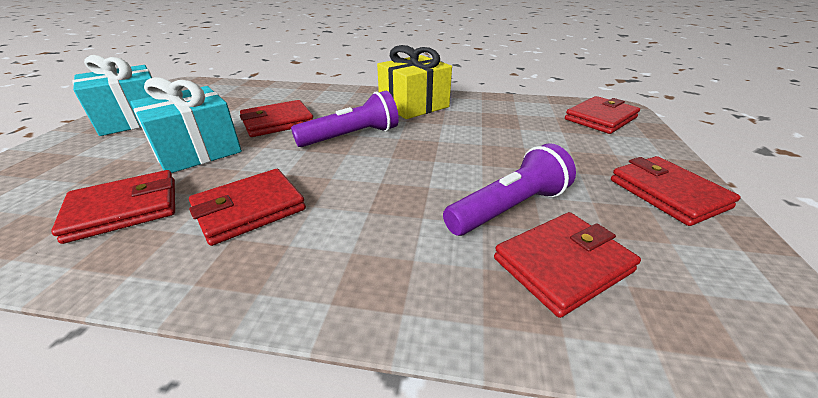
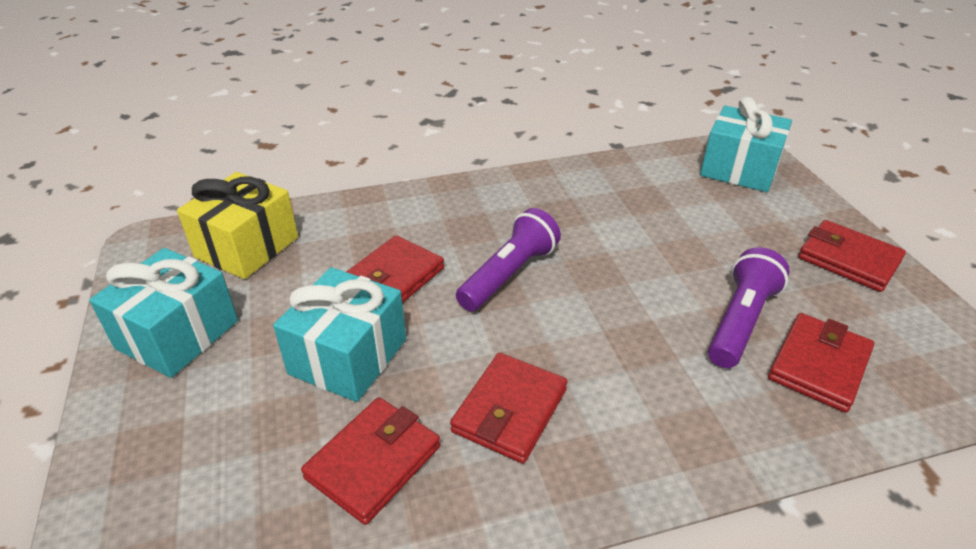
camera: 25 degrees left, 5 degrees up
yellow gift [377,45,452,119] -> yellow gift moved to [177,172,298,279]
red wallet [565,96,640,134] -> turquoise gift [700,97,792,192]

